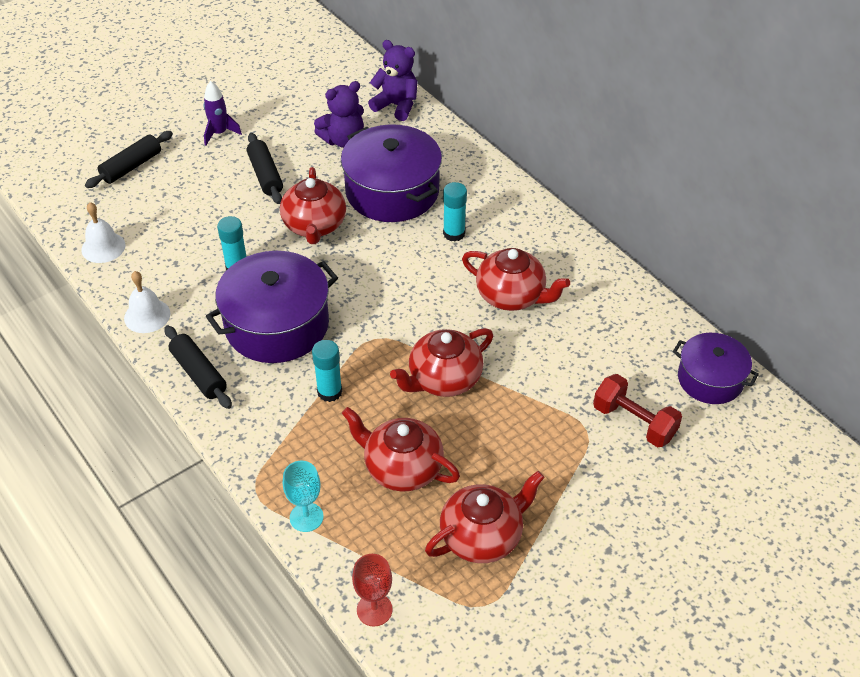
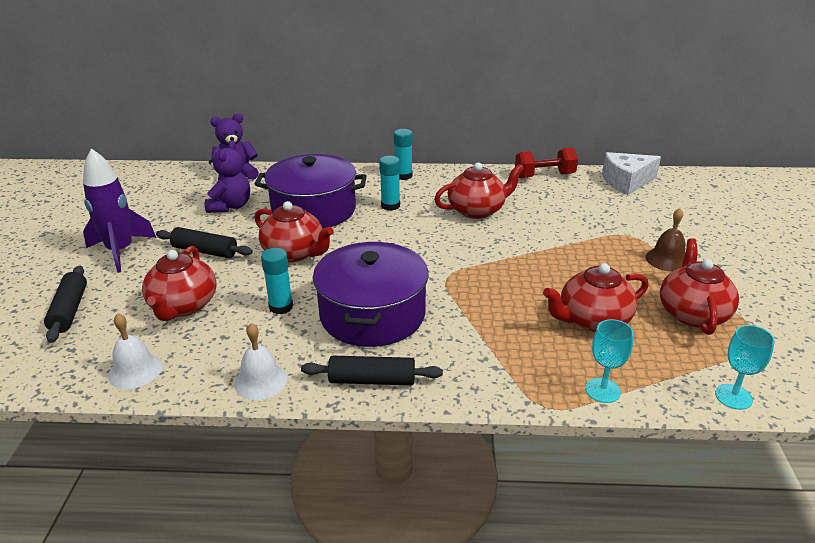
camera: 50 degrees left, 15 degrees down
purple rocket [203,81,242,146] -> purple rocket [83,148,156,273], size x1.68
turquoise glue stick [312,340,342,402] -> turquoise glue stick moved to [394,129,413,180]
red goblet [352,554,393,626] -> turquoise goblet [715,325,775,410]
red teapot [390,328,493,397] -> red teapot moved to [142,246,217,321]
red dumbbell [593,374,682,447] -> red dumbbell moved to [515,148,578,178]
purple pot [673,333,759,404] -> white cheese [602,152,661,195]
none -> brown bell [645,208,685,272]

